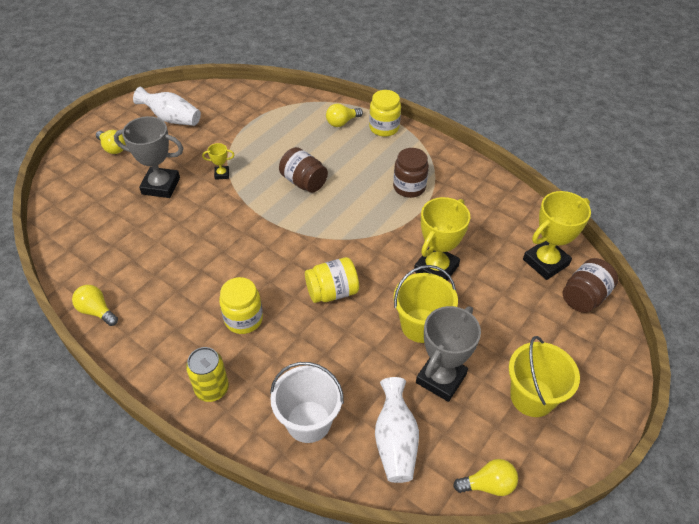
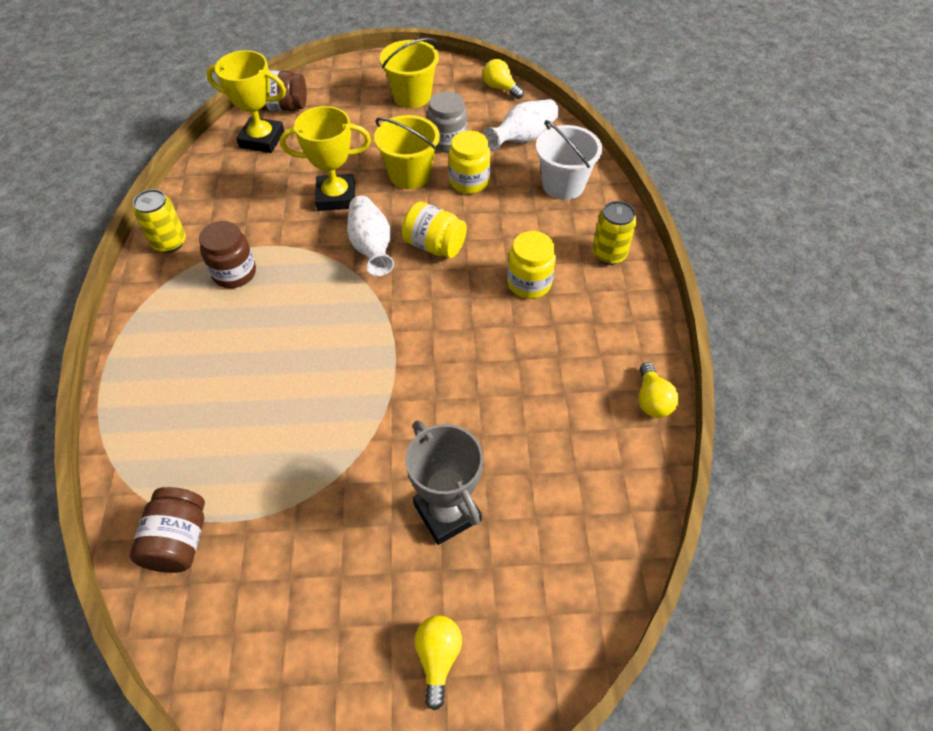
camera: 130 degrees left, 5 degrees up
white vase [133,87,201,126] -> white vase moved to [347,196,394,276]
yellow trophy [202,143,235,180] -> none
brown jar [279,147,328,193] -> brown jar moved to [130,487,205,573]
yellow light bulb [326,104,363,127] -> none
yellow jar [369,90,401,137] -> yellow jar moved to [449,131,490,194]
grey trophy [416,306,481,402] -> grey jar [427,91,467,153]
none -> yellow can [133,189,186,253]

